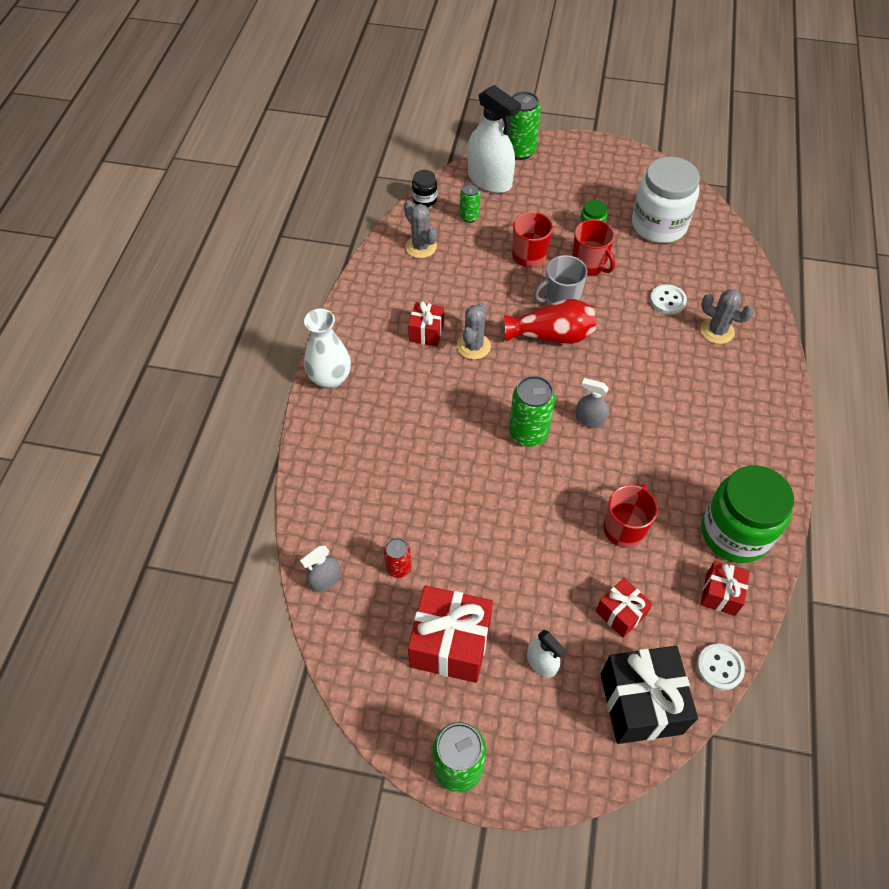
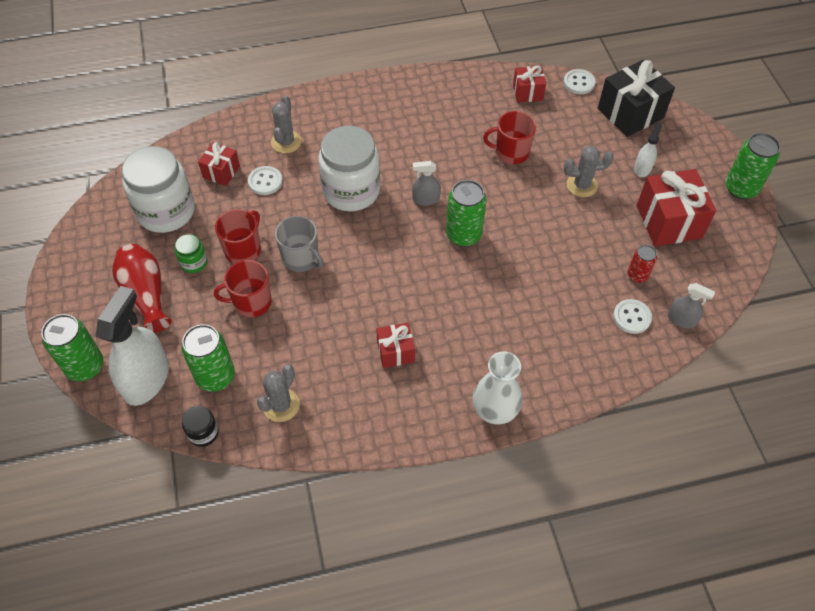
camera: 115 degrees left, 0 degrees up
grey cactus [457,303,491,359] -> grey cactus moved to [564,145,614,197]
green can [460,183,481,223] -> green can [181,324,235,392], size x1.72
red vase [504,299,596,344] -> red vase moved to [112,244,172,333]
grey spray bottle [575,378,609,428] -> grey spray bottle turned 90 degrees clockwise [412,161,441,206]
red gift [596,578,653,638] -> red gift moved to [198,142,240,186]
green jar [701,465,794,563] -> none
none -> white jar [318,126,380,211]
none -> white button [613,299,652,334]

